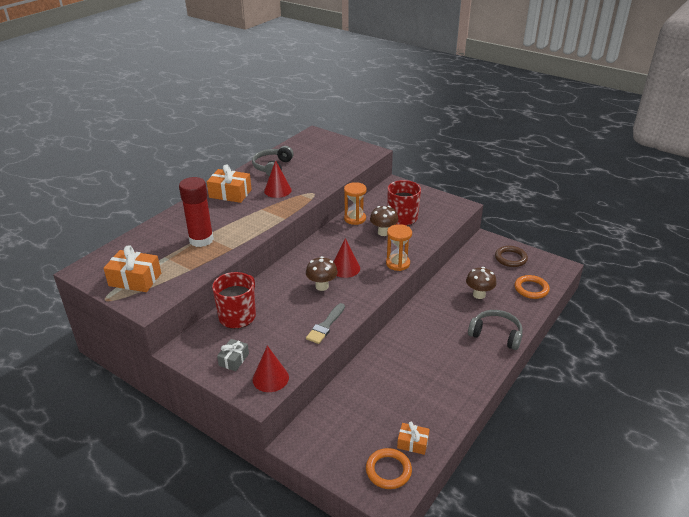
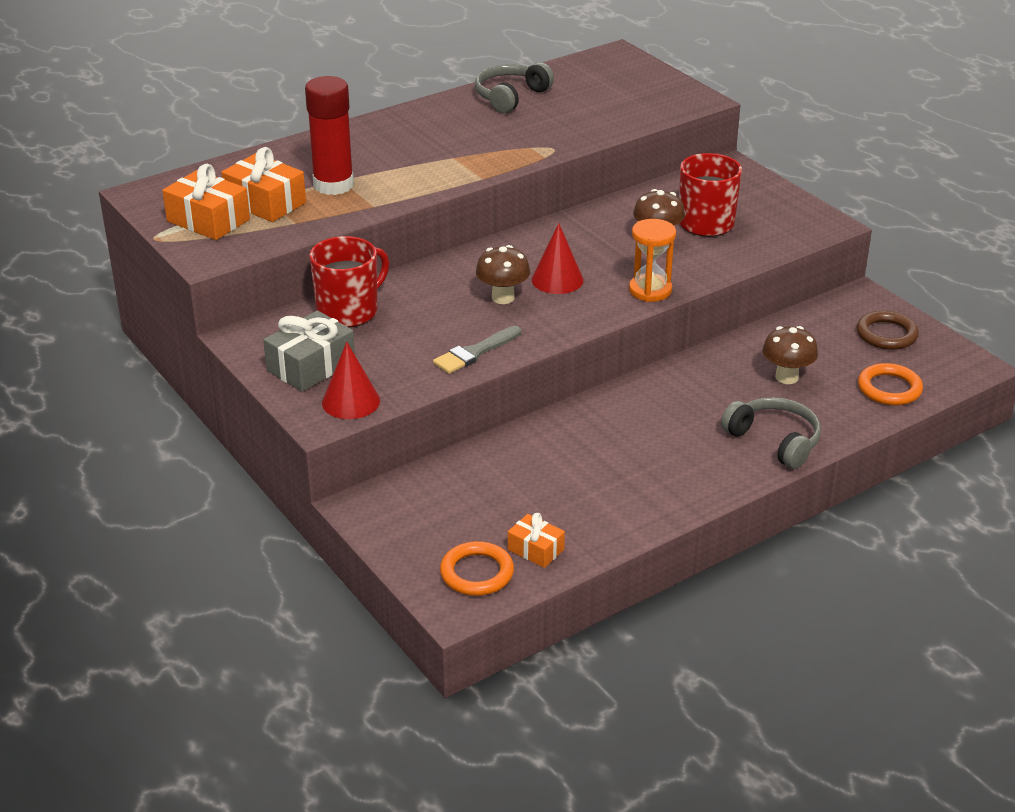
camera: 20 degrees right, 0 degrees up
orange gift [207,164,252,203] -> orange gift moved to [221,147,306,222]
grey gift [217,339,249,371] -> grey gift [263,310,355,392], size x1.70
red cone [264,160,292,198] -> none
orange hourglass [344,182,367,225] -> none

